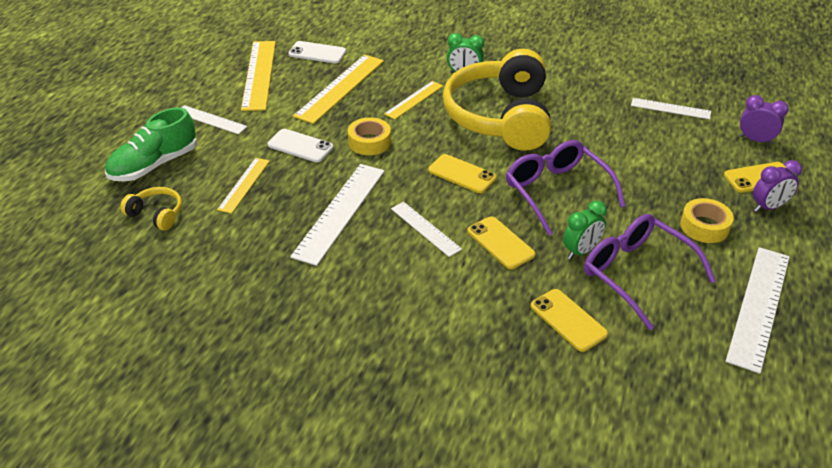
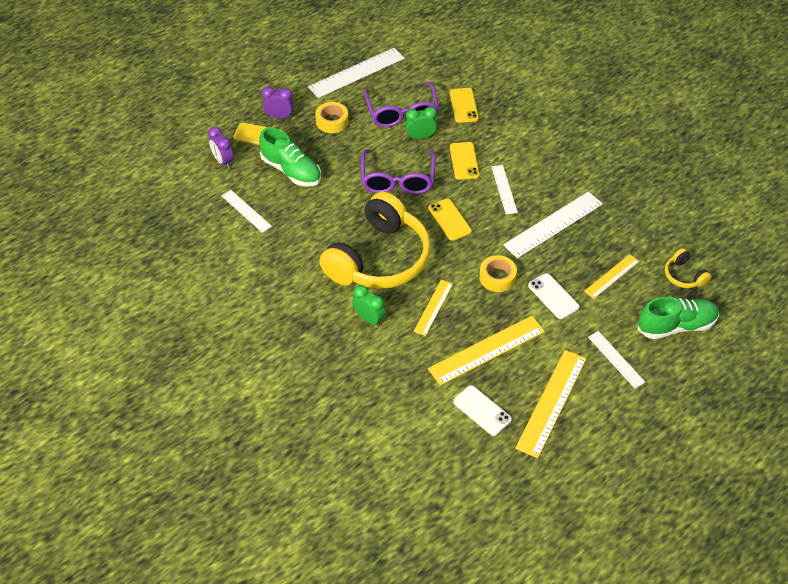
camera: 150 degrees left, 10 degrees up
yellow ruler [384,81,443,120] -> yellow ruler turned 45 degrees counterclockwise [413,280,453,336]
none -> green shoe [259,128,321,186]

